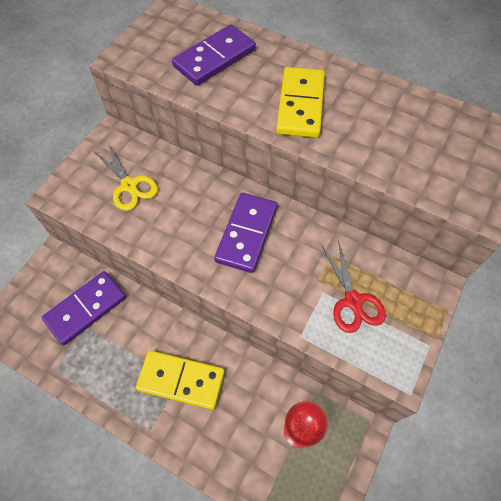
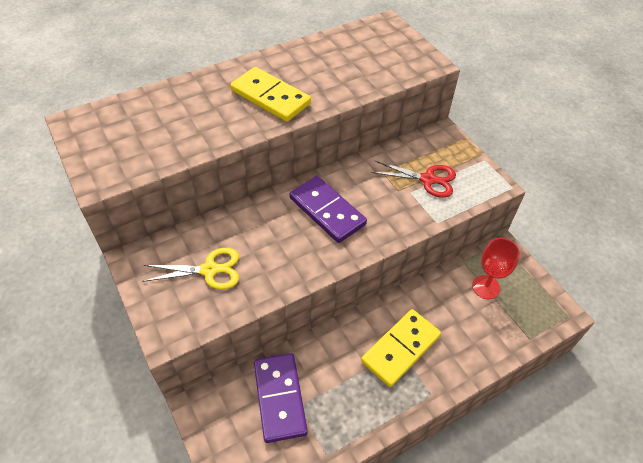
camera: 60 degrees left, 10 degrees down
purple domino [172,24,256,86] -> none

